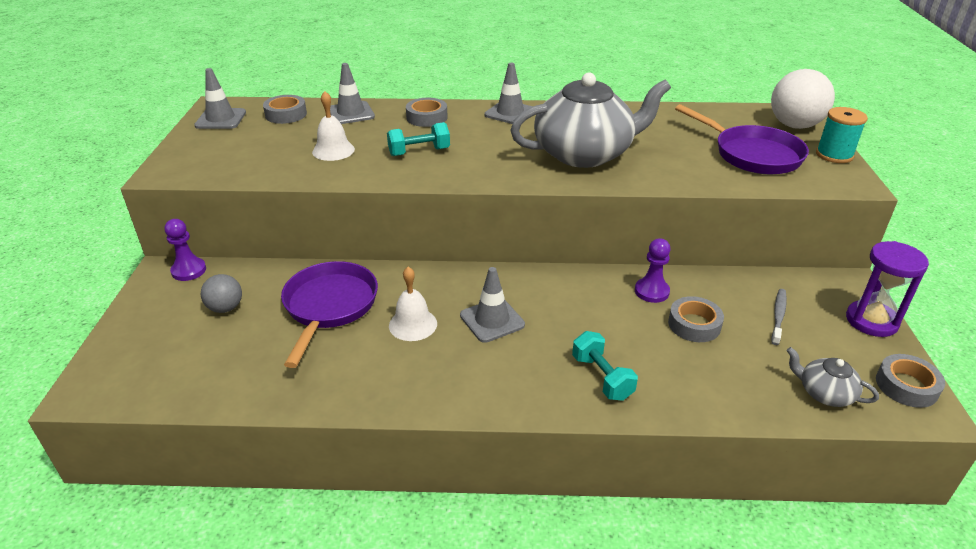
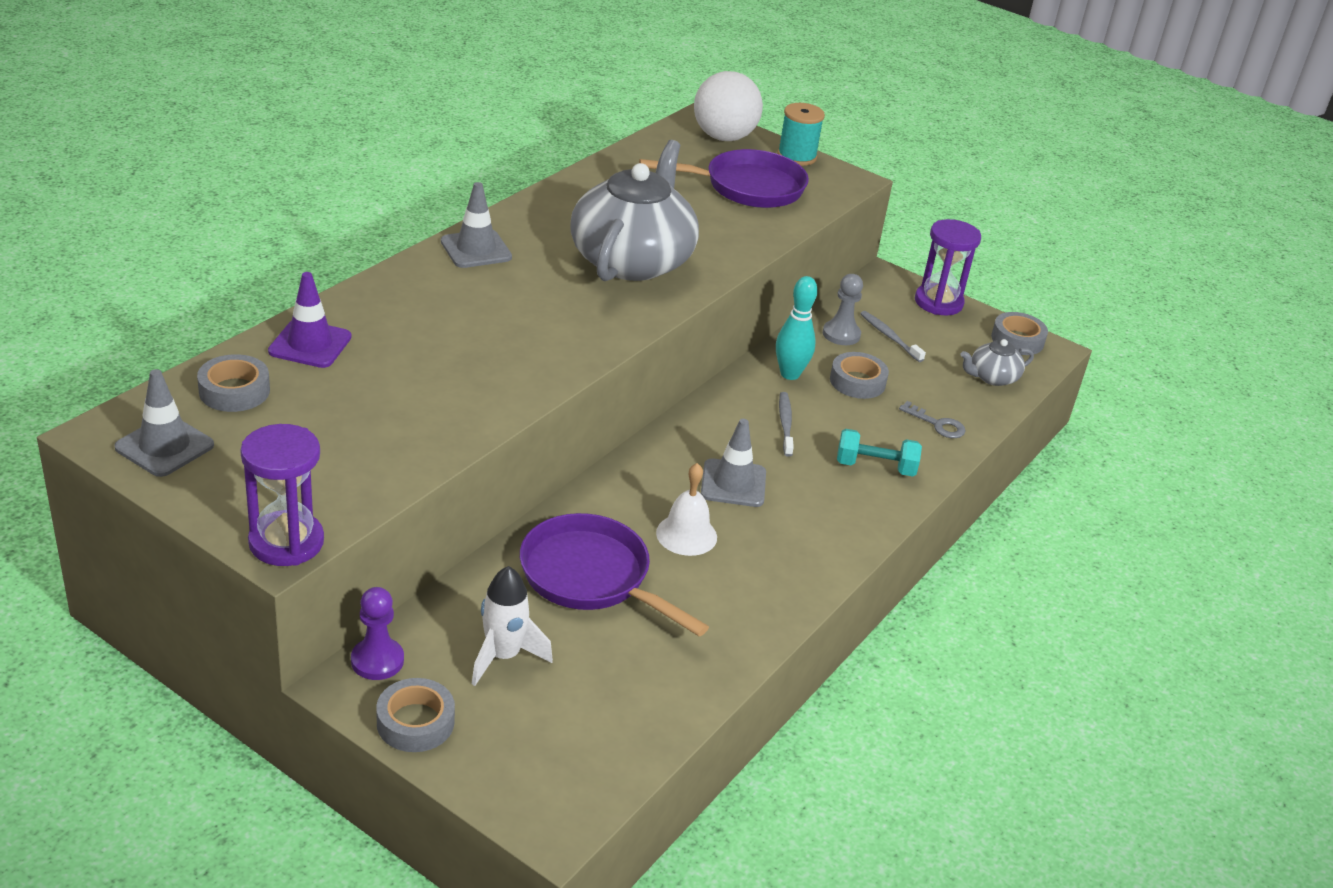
camera: 60 degrees left, 0 degrees up
grey ball [201,274,242,313] -> white rocket [472,566,553,686]
white bell [312,91,355,161] -> none
grey traffic cone [330,63,375,124] -> purple traffic cone [268,272,352,368]
turquoise dumbbell [387,122,450,156] -> none
grey tape [406,98,448,127] -> grey tape moved to [376,678,455,752]
purple pawn [635,238,671,303] -> turquoise bowling pin [776,276,818,380]
none -> purple hourglass [240,424,324,566]
none -> grey toothbrush [779,392,794,457]
none -> grey pawn [823,274,863,345]
none -> grey key [899,401,966,438]

